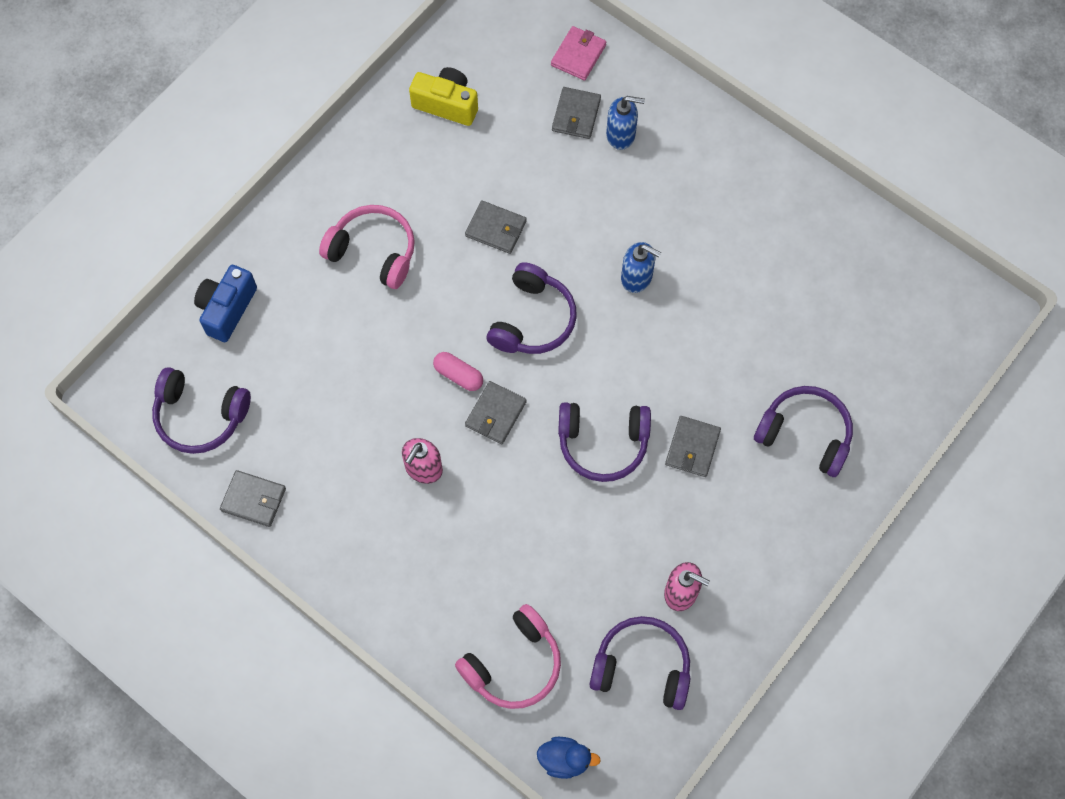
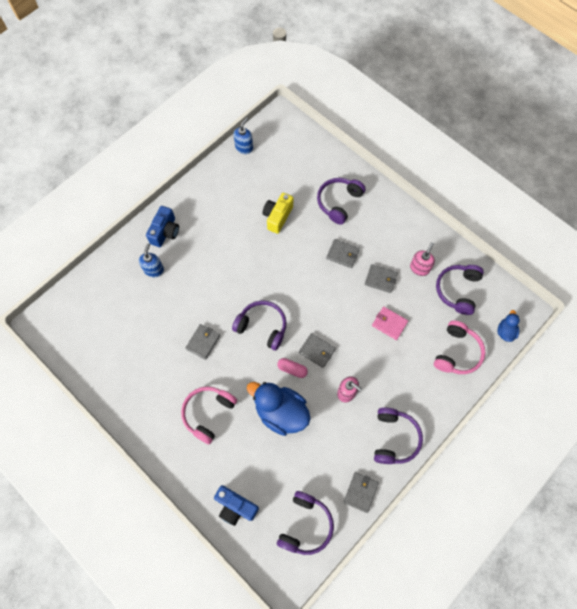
camera: 85 degrees left, 0 degrees up
yellow camera [409,67,478,126] -> yellow camera moved to [262,193,293,234]
pink capsule [433,352,483,391] -> pink capsule turned 75 degrees clockwise [277,358,308,378]
pink headphones [455,604,561,709] -> pink headphones turned 60 degrees clockwise [434,320,486,374]
pink wallet [551,26,606,81] -> pink wallet moved to [372,307,408,340]
grey wallet [552,87,601,139] -> grey wallet moved to [365,264,398,293]
purple headphones [558,402,651,482] -> purple headphones moved to [374,408,423,464]
blue soap dispenser [621,242,661,293] -> blue soap dispenser moved to [234,118,253,154]
none -> blue camera [146,206,179,247]
none -> blue duck [247,382,311,436]

